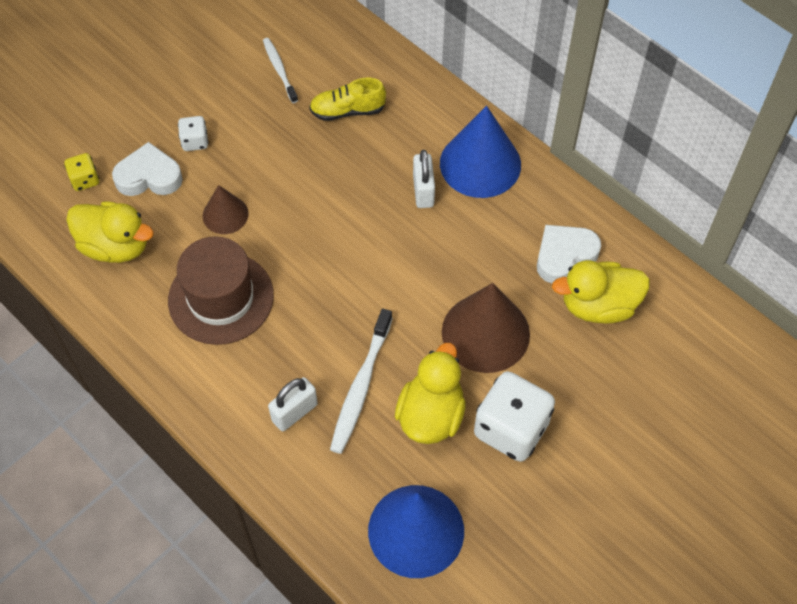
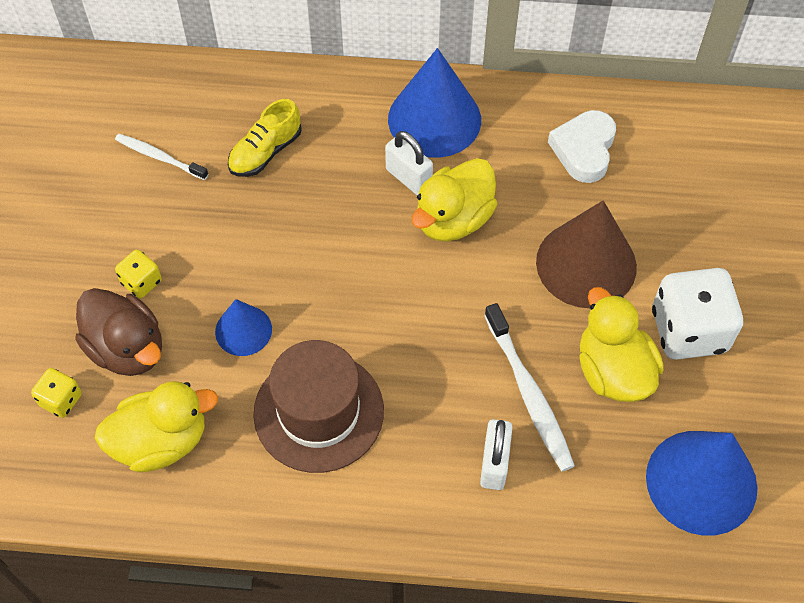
camera: 40 degrees left, 0 degrees up
white heart [112,142,183,196] -> brown duck [75,288,162,376]
white dice [178,116,208,151] -> yellow dice [115,250,162,298]
brown cone [203,185,249,234] -> blue cone [215,299,272,356]
yellow duck [552,260,650,324] -> yellow duck moved to [412,158,497,242]

